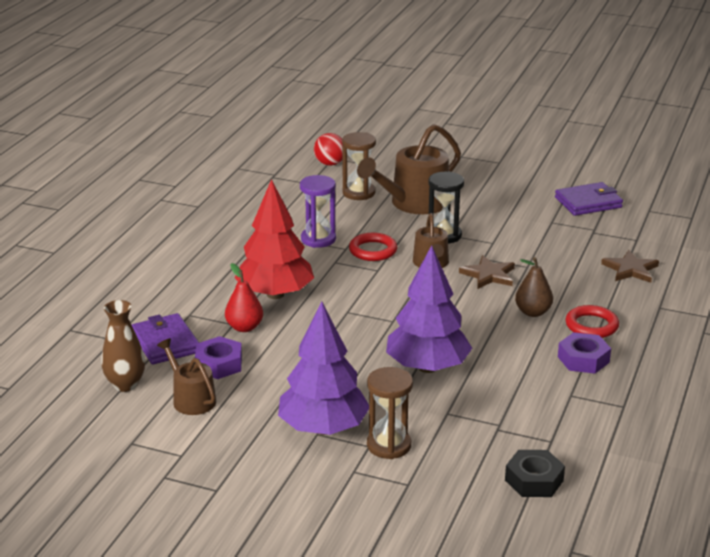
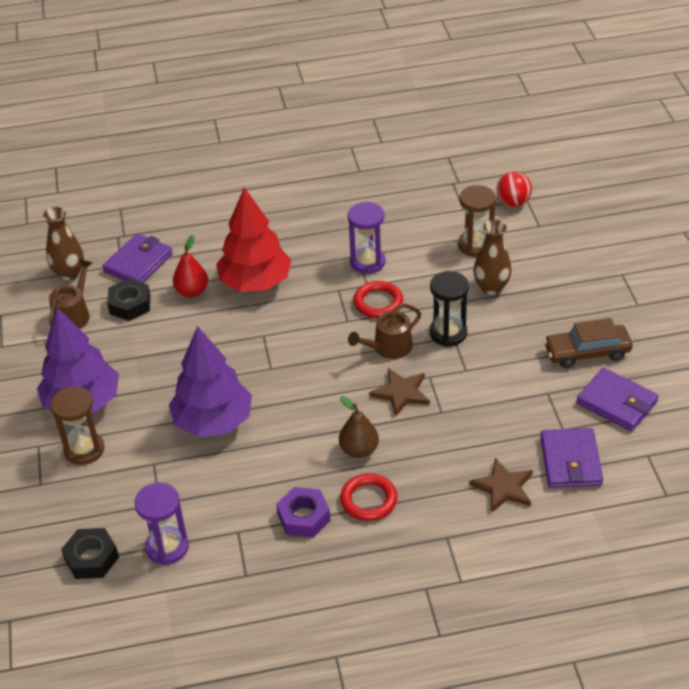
camera: 60 degrees right, 15 degrees up
purple nut [195,336,242,379] -> black nut [107,278,150,321]
brown watering can [357,124,461,214] -> brown vase [474,220,511,295]
none -> purple hourglass [134,483,189,565]
none -> purple wallet [540,428,603,488]
none -> brown car [544,318,632,368]

